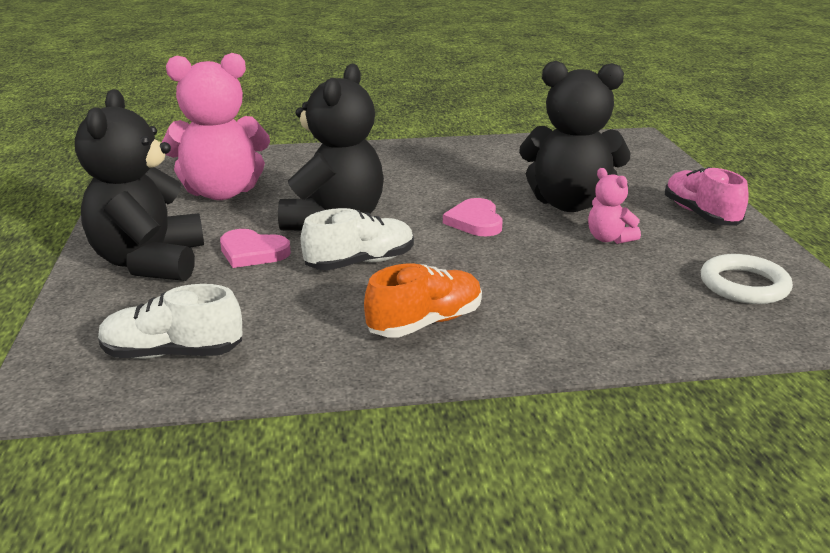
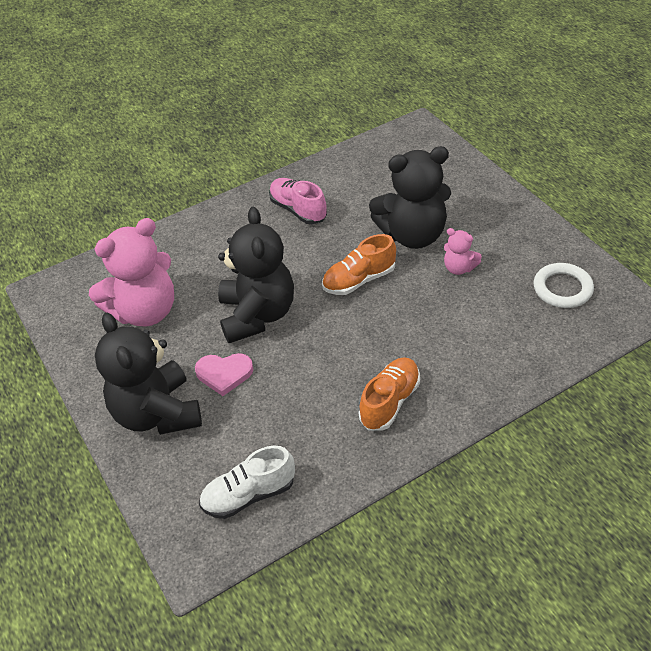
camera: 20 degrees left, 20 degrees up
white shoe [301,208,414,270] -> none
pink heart [443,198,503,236] -> orange shoe [322,234,396,295]
pink shoe [665,167,749,226] -> pink shoe moved to [269,178,327,224]

